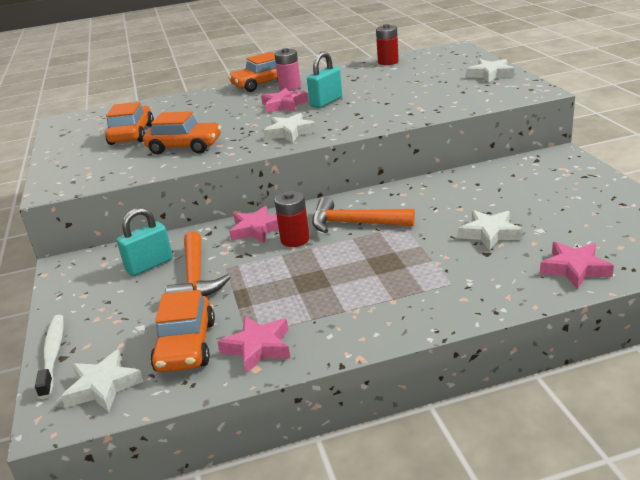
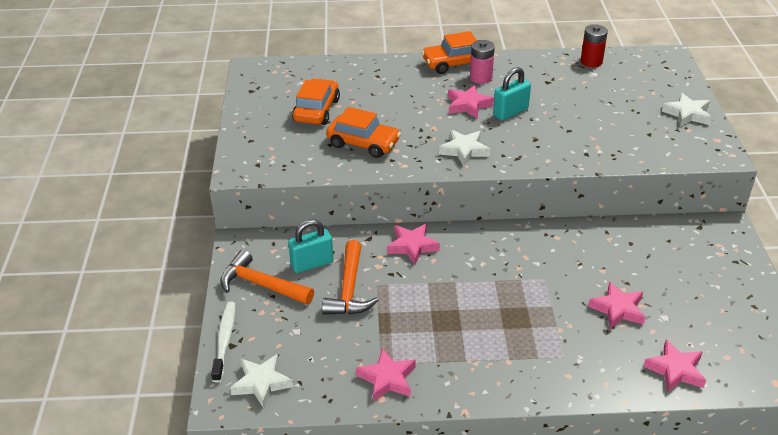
camera: 10 degrees right, 10 degrees up
orange car [150,290,215,372] -> none
red battery [274,191,309,247] -> none
orange hammer [312,197,415,233] -> orange hammer moved to [220,250,314,304]
white star [458,210,523,251] -> pink star [588,281,646,329]

